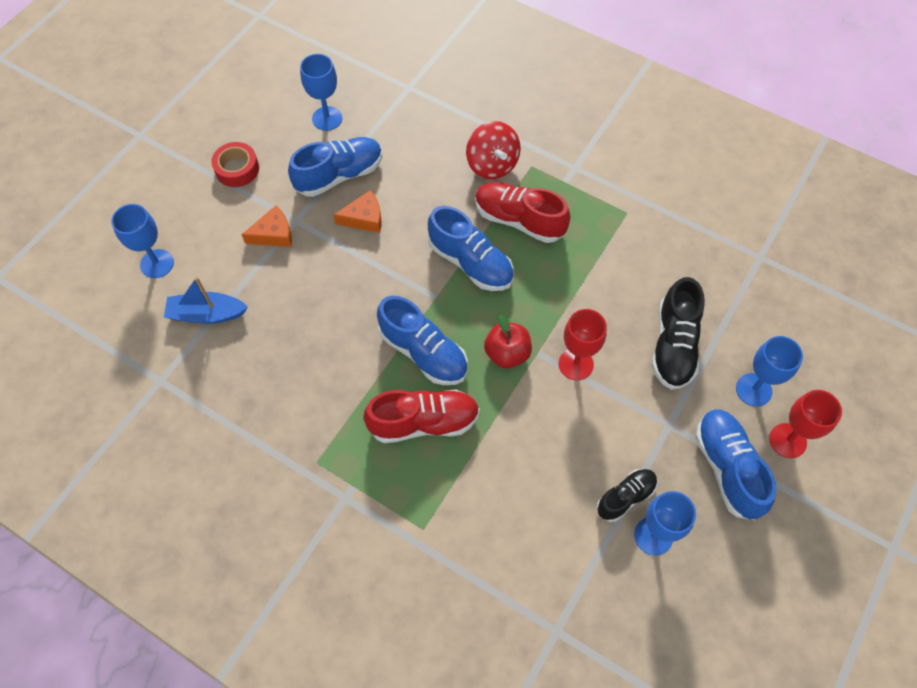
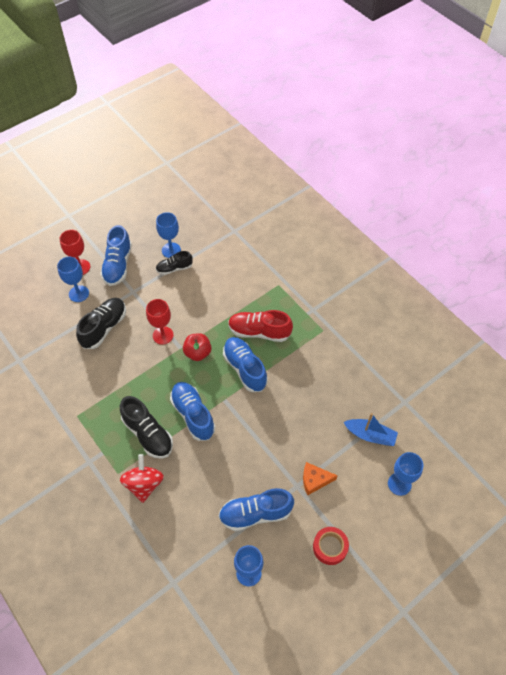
camera: 160 degrees left, 5 degrees down
orange cheese [334,190,381,233] -> none
red shoe [475,182,571,243] -> black shoe [120,396,173,459]

